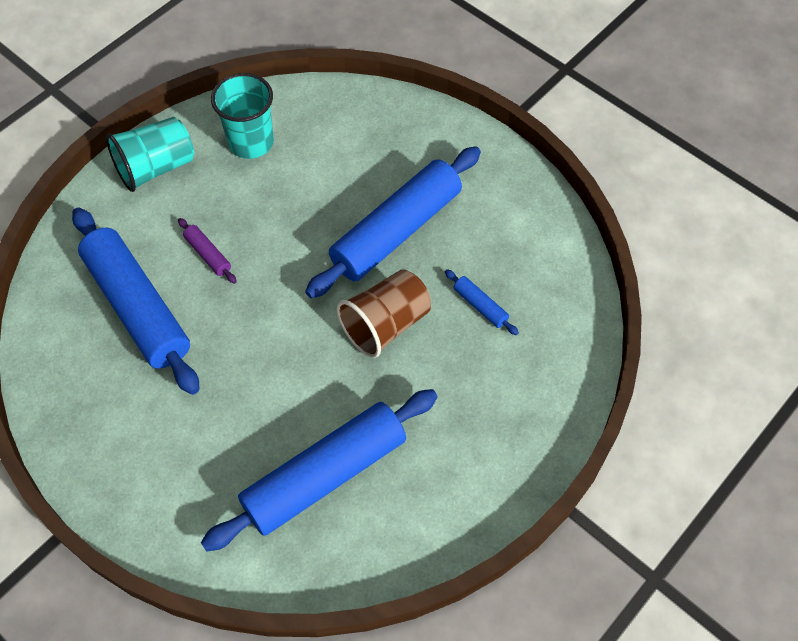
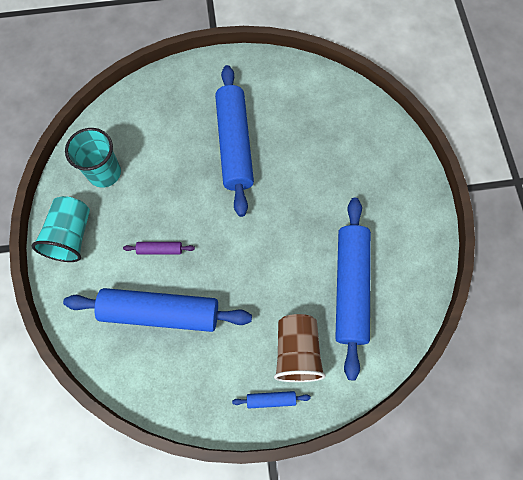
camera: 50 degrees left, 10 degrees up
brown cup [336,269,431,358] -> brown cup moved to [274,314,326,382]
blue rolling pin [445,269,519,335] -> blue rolling pin moved to [232,391,311,409]

